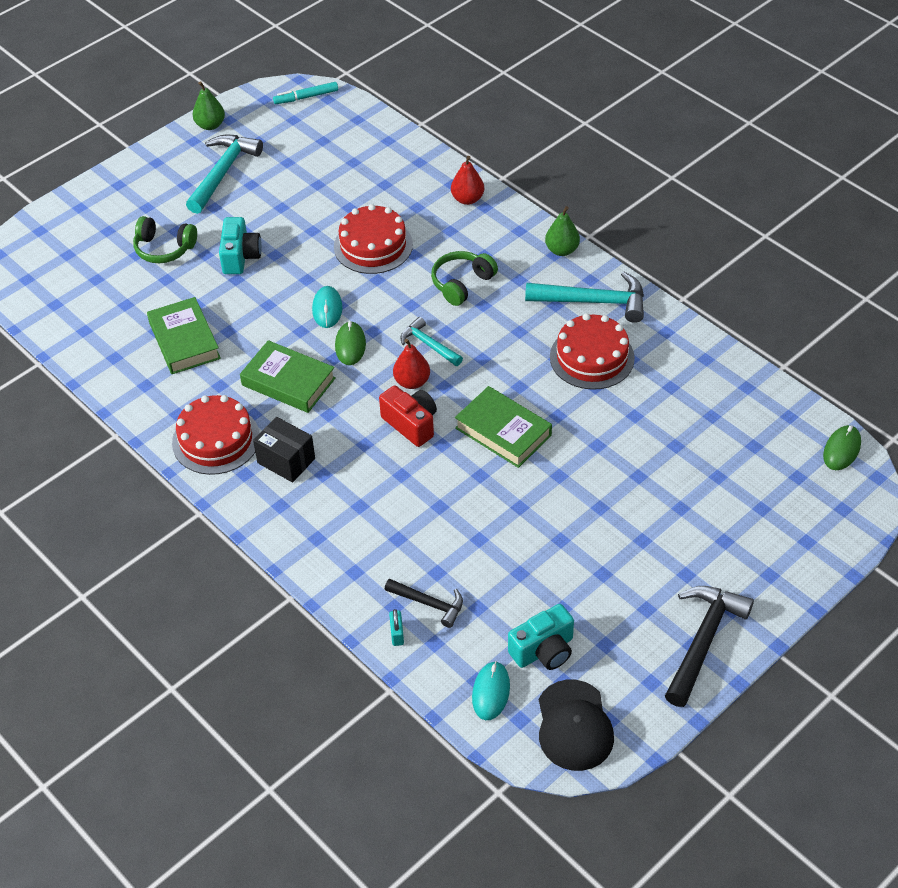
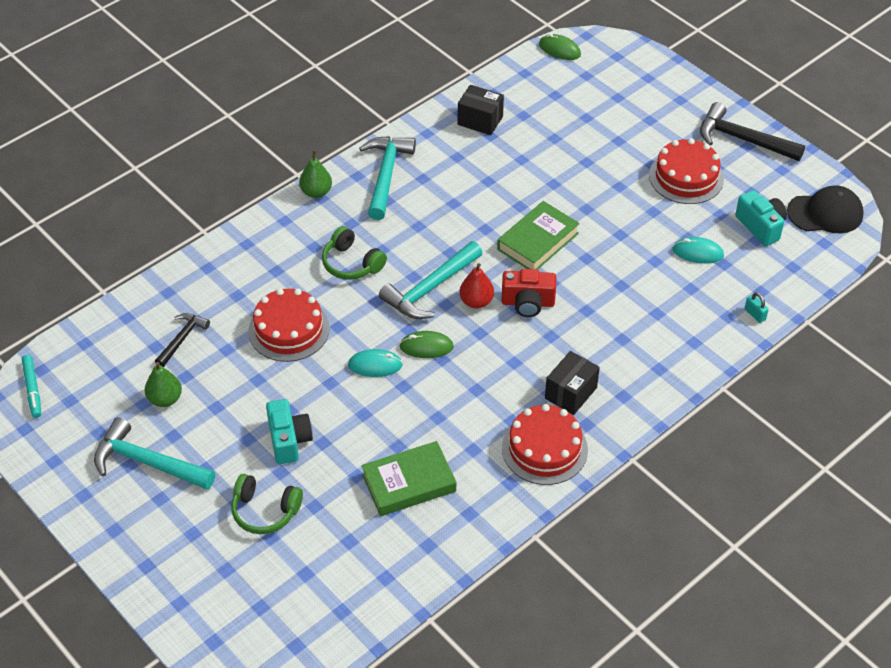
camera: 90 degrees left, 0 degrees up
green headphones [133,216,197,263] -> green headphones turned 90 degrees clockwise [231,474,303,534]
green pear [193,81,225,130] -> green pear moved to [145,362,182,407]
turquoise camera [219,217,262,274] -> turquoise camera turned 75 degrees clockwise [266,399,313,464]
green book [240,340,336,413] -> none
red camera [379,385,437,447] -> red camera turned 135 degrees counterclockwise [501,269,556,317]
black hammer [385,579,463,628] -> black hammer moved to [155,313,210,367]
turquoise padlock [389,609,404,646] -> turquoise padlock turned 60 degrees clockwise [745,292,769,323]
turquoise hammer [400,317,463,366] -> turquoise hammer [379,241,482,319], size x1.70
red pear [451,156,484,205] -> none
turquoise mouse [472,661,510,720] -> turquoise mouse moved to [673,237,724,264]
red cake [550,314,635,390] -> red cake moved to [649,138,724,204]
none -> black box [458,85,504,135]

